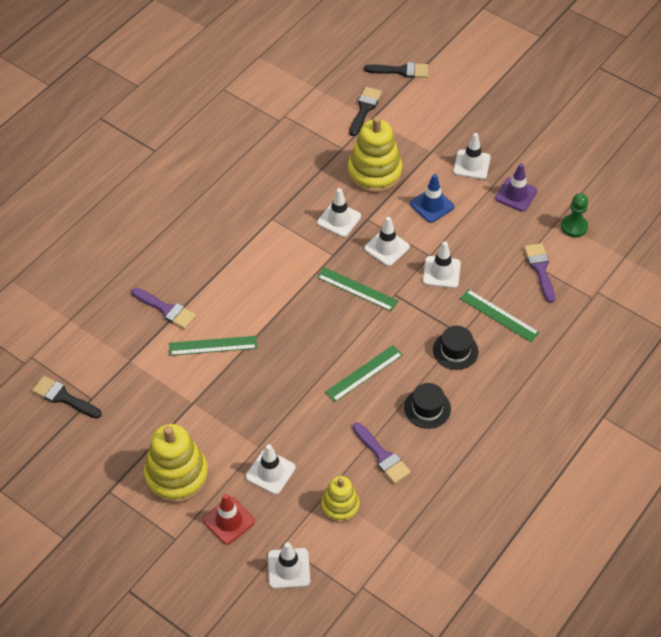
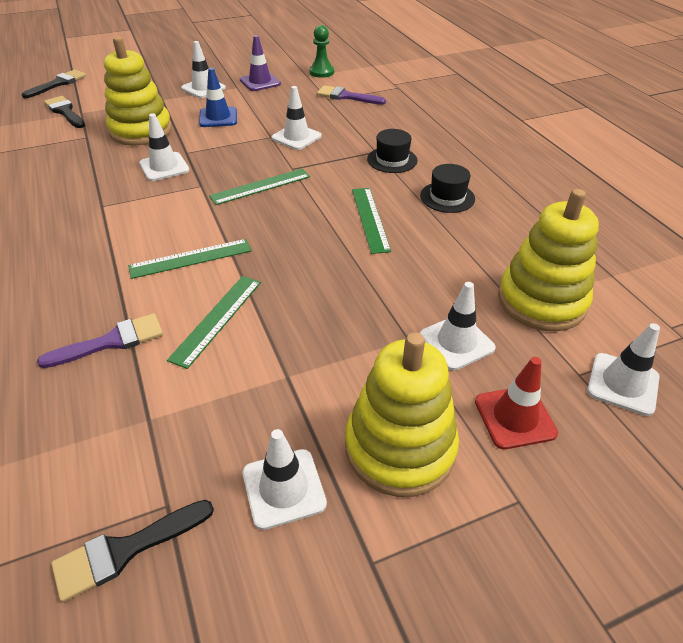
camera: 60 degrees left, 10 degrees down
yellow stacking toy [321,476,359,523] -> yellow stacking toy [498,189,599,331], size x1.68
purple brush [353,423,411,484] -> none
white traffic cone [364,217,410,266] -> white traffic cone moved to [243,429,327,530]
green ruler [460,289,540,342] -> green ruler moved to [128,239,251,279]

